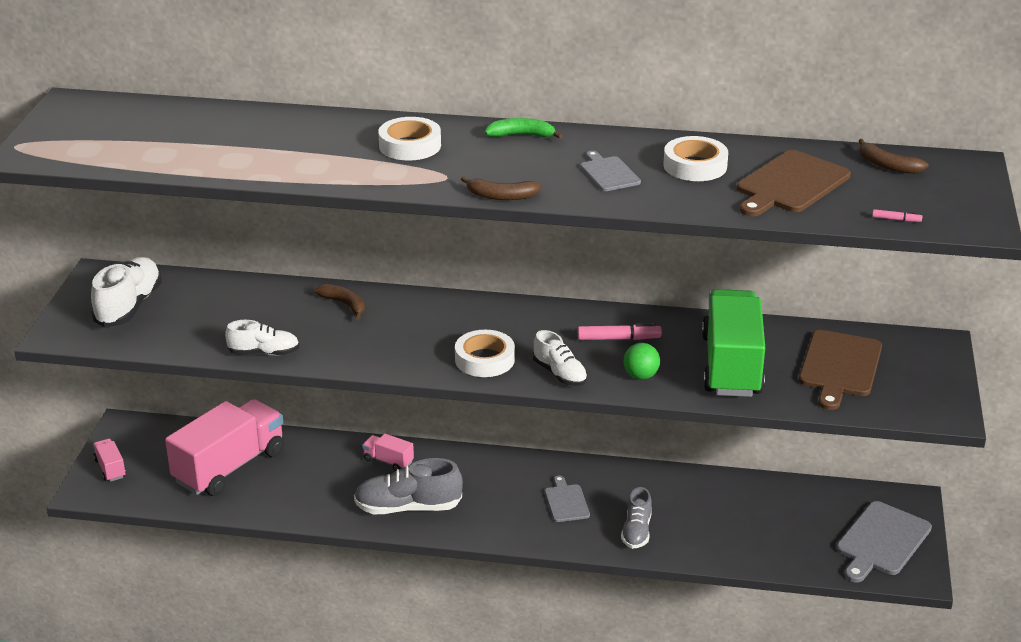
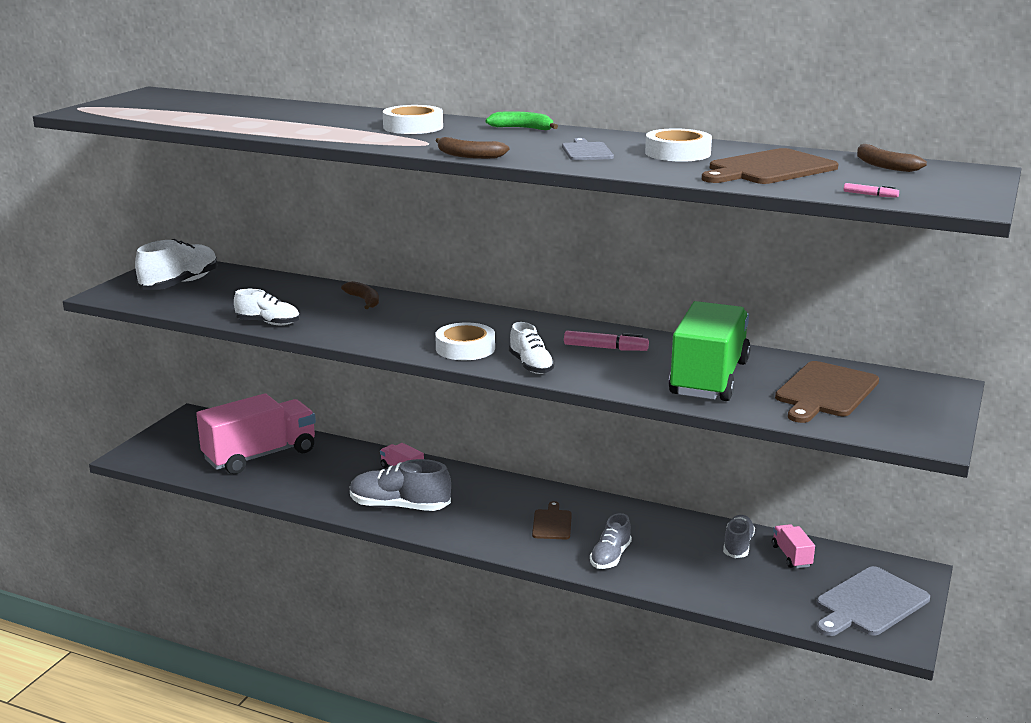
camera: 15 degrees right, 10 degrees down
pink truck [93,439,126,482] -> pink truck moved to [772,524,815,568]
grey cutting board [545,476,590,522] -> brown cutting board [532,501,572,539]
green ball [623,343,660,379] -> none
none -> grey shoe [723,515,755,558]

